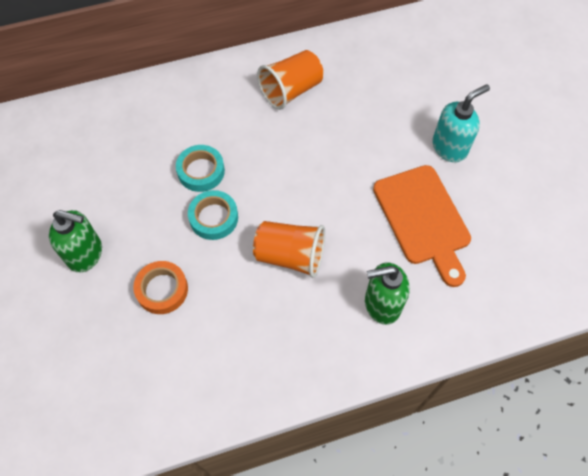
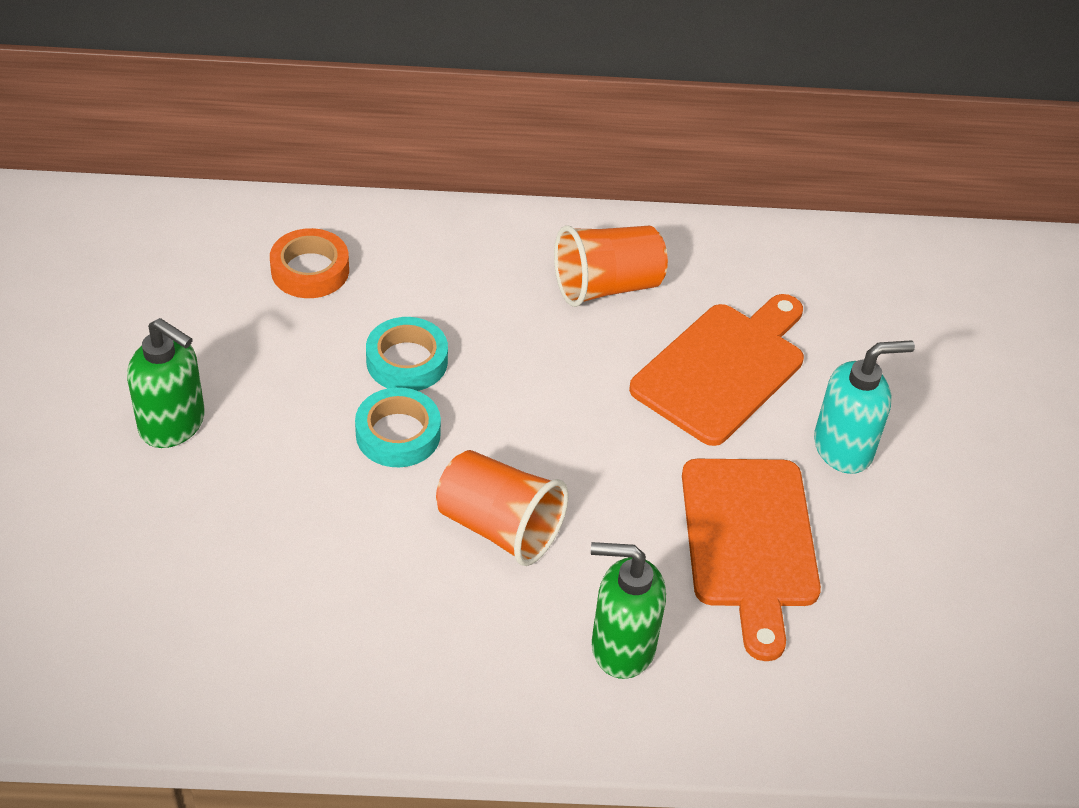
camera: 15 degrees right, 15 degrees down
orange tape [133,261,188,314] -> orange tape moved to [270,228,349,298]
none -> orange cutting board [629,294,804,446]

